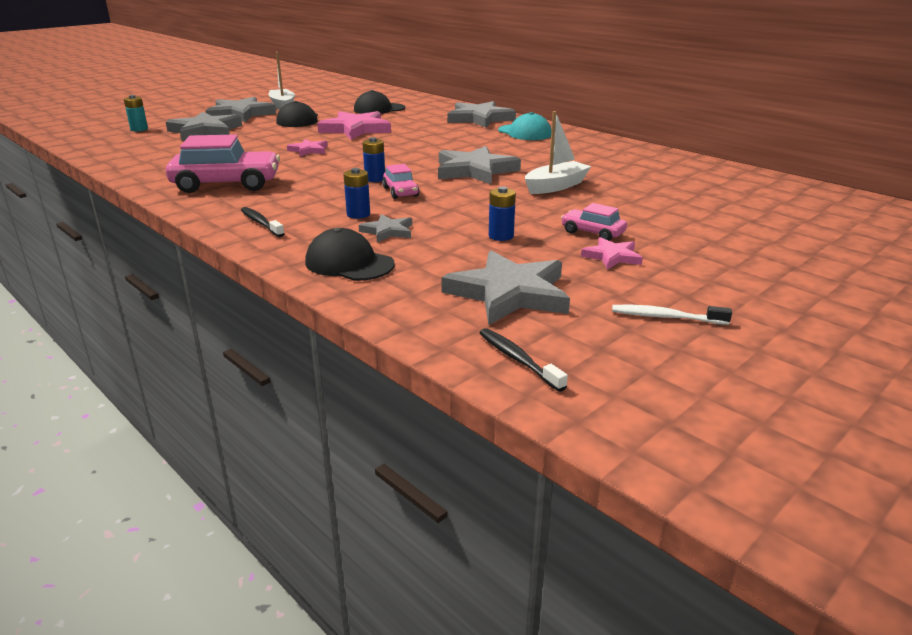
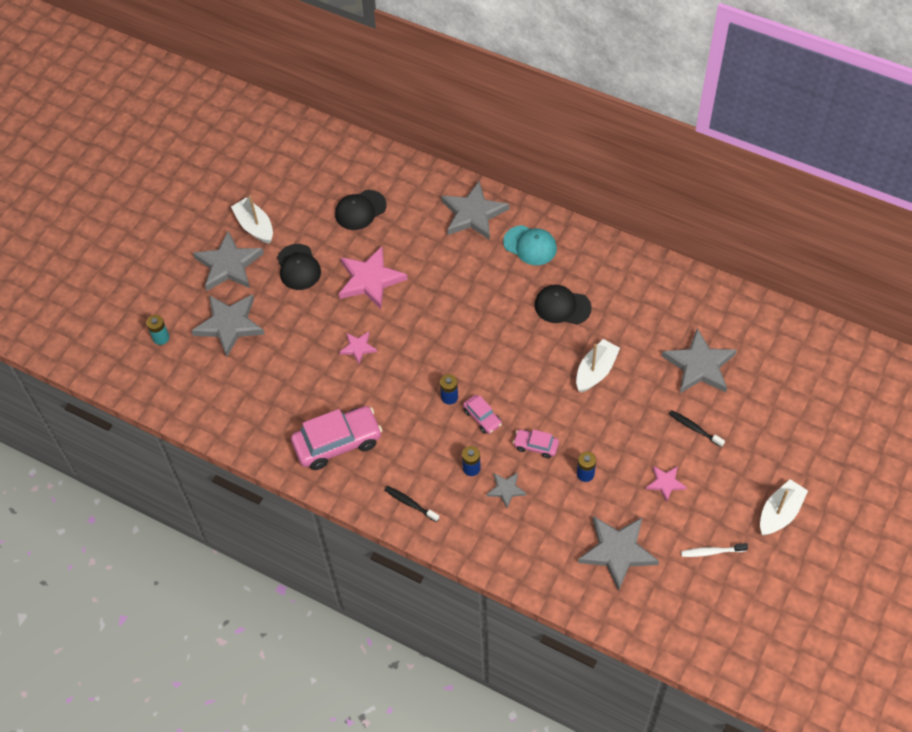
camera: 15 degrees left, 30 degrees up
black cap [305,228,395,281] -> black cap moved to [535,285,592,324]
grey star [438,146,521,184] -> grey star moved to [662,328,737,393]
black toothbrush [480,328,568,392] -> black toothbrush moved to [669,410,725,447]
pink car [561,203,627,241] -> pink car moved to [513,429,559,458]
none -> white boat [760,479,808,536]

